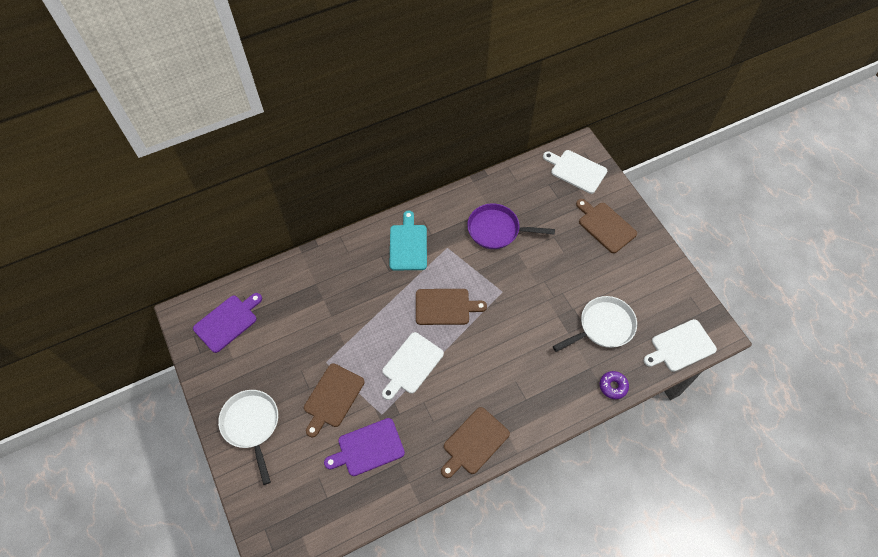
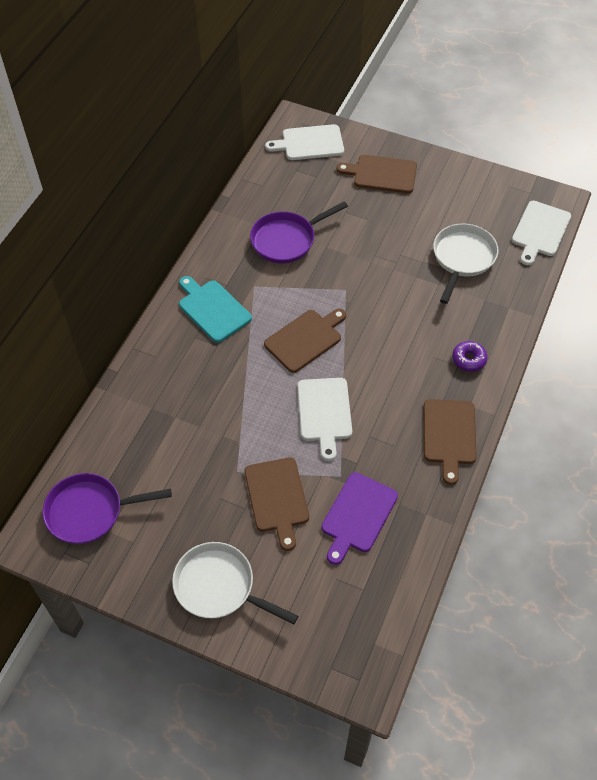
camera: 40 degrees left, 5 degrees down
purple cutting board [193,293,262,353] -> purple pan [42,473,172,544]
purple donut [600,371,629,399] -> purple donut moved to [452,341,487,372]

